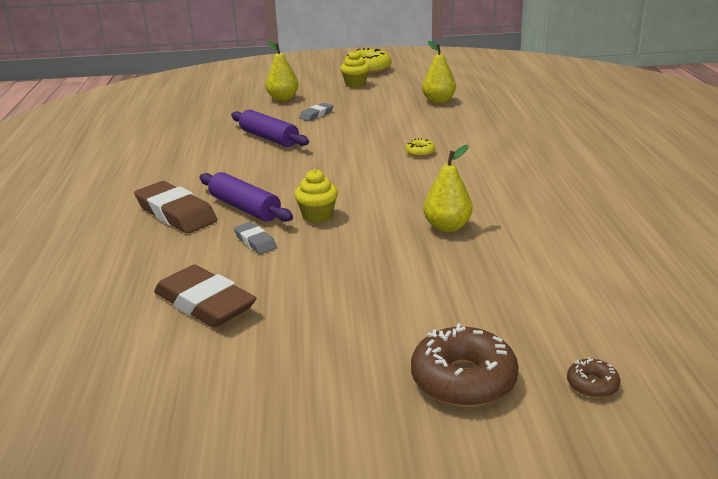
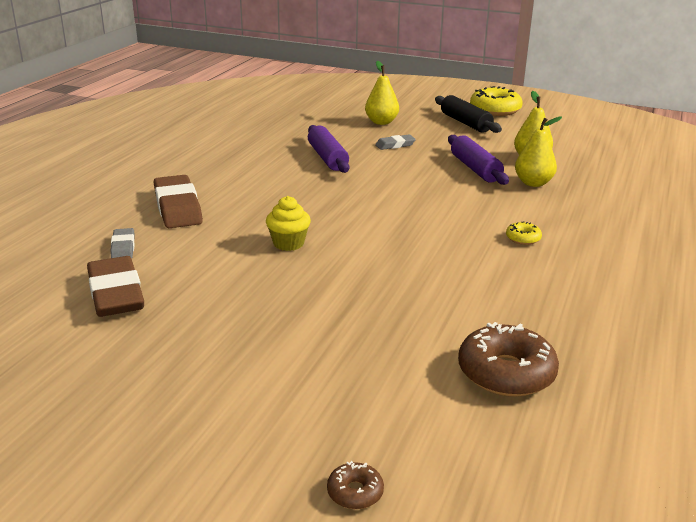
camera: 25 degrees right, 0 degrees up
purple rolling pin [200,172,293,222] -> purple rolling pin moved to [448,135,509,185]
grey eraser [234,222,277,254] -> grey eraser moved to [110,228,135,259]
yellow cupcake [340,50,370,88] -> black rolling pin [435,95,502,133]
yellow donut [405,138,435,157] -> yellow donut moved to [506,221,542,245]
brown donut [411,323,519,407] -> brown donut moved to [458,322,559,397]
yellow pear [423,145,473,232] -> yellow pear moved to [515,117,562,187]

